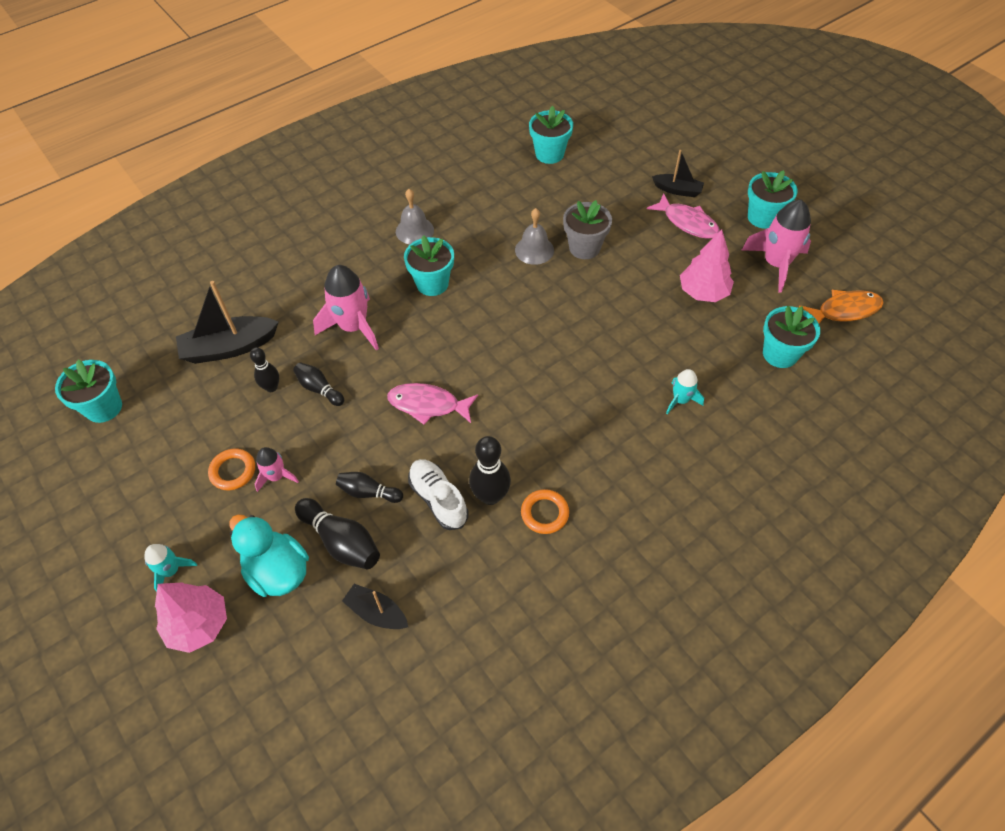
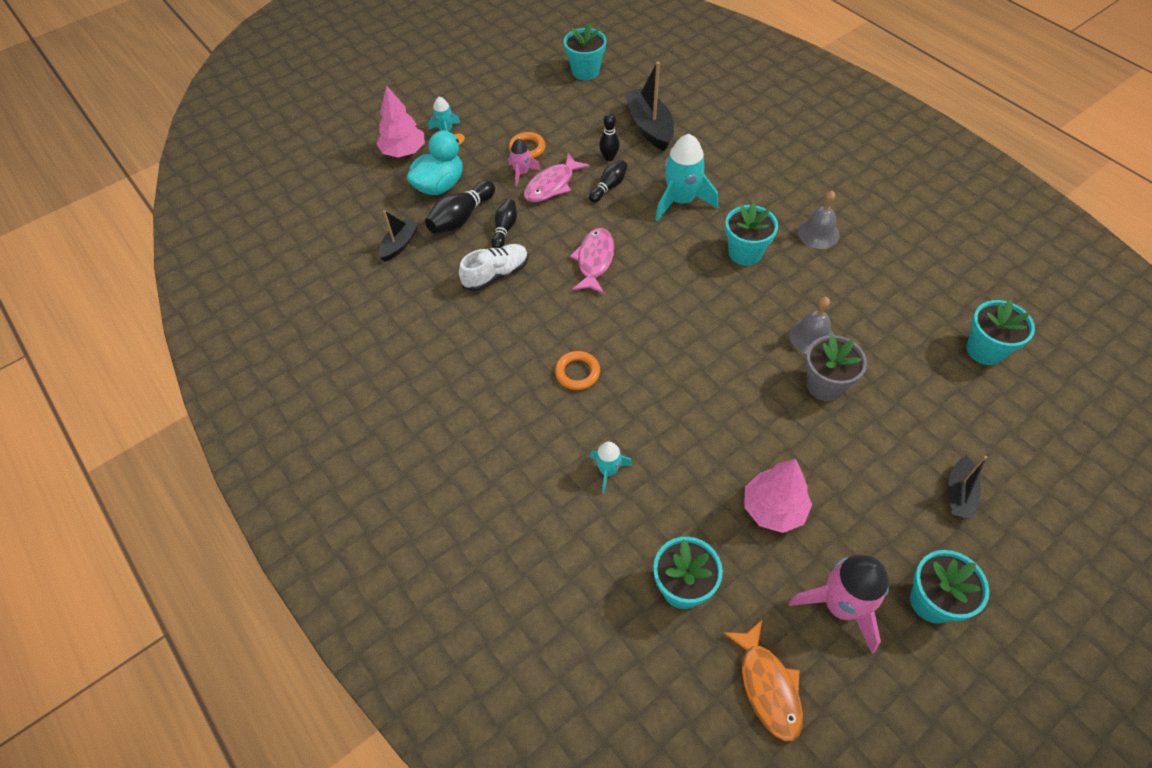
camera: 90 degrees right, 0 degrees up
pink rocket [313,265,379,351] -> turquoise rocket [655,134,718,221]
black bowling pin [469,436,511,505] -> none
orange ring [521,489,569,534] -> orange ring moved to [555,351,600,390]
pink fish [647,193,720,239] -> pink fish moved to [524,153,589,202]

